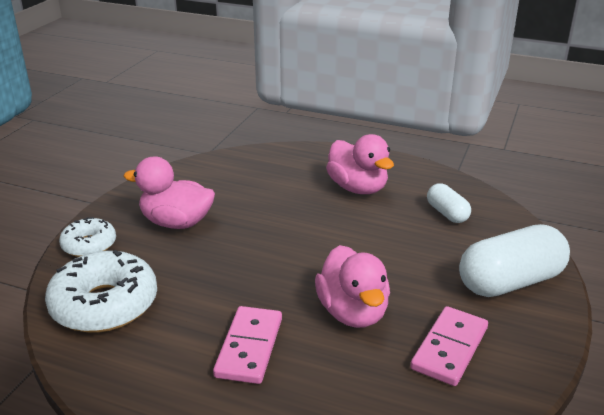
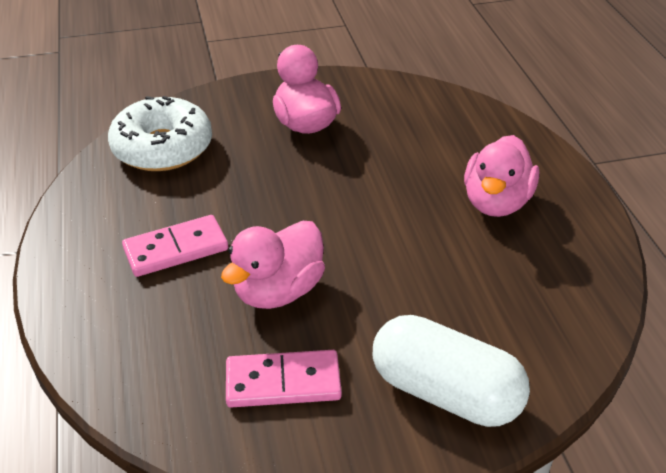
camera: 55 degrees right, 10 degrees up
white donut [59,217,116,257] -> none
white capsule [427,183,471,223] -> none

